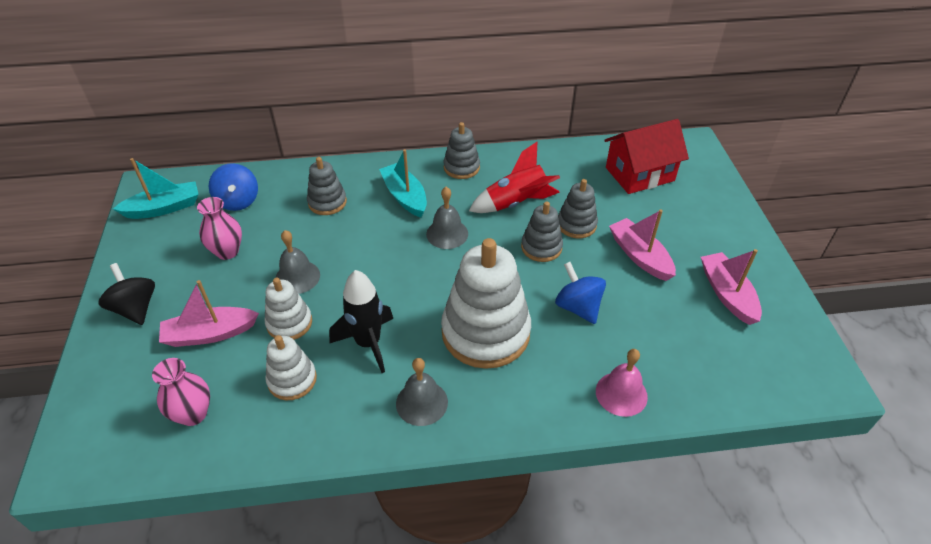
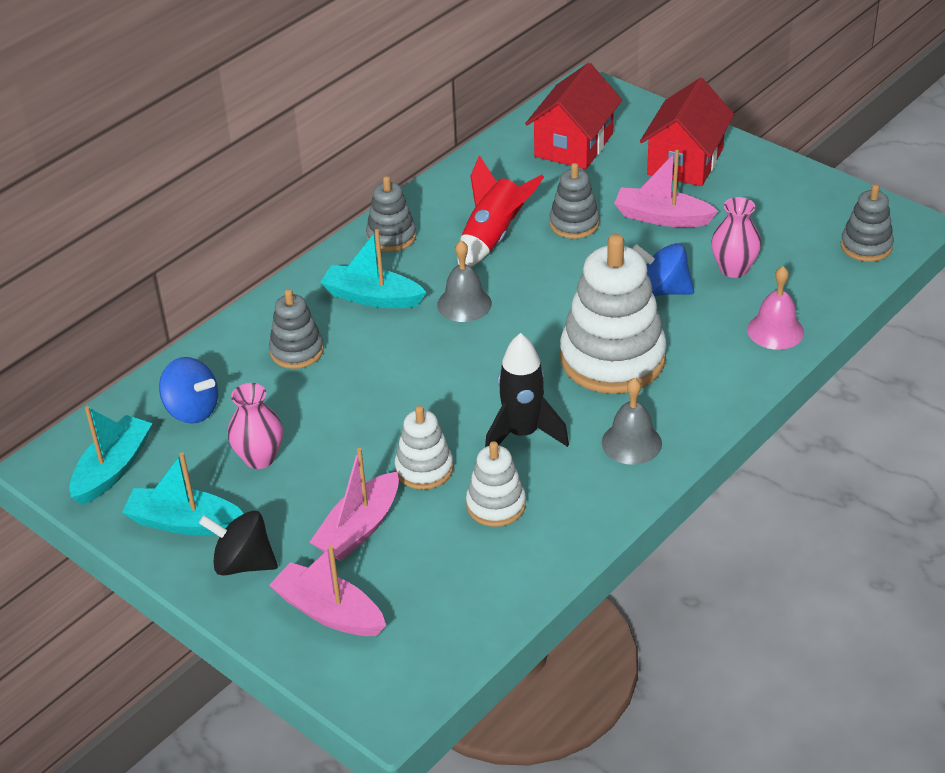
camera: 40 degrees left, 5 degrees down
pink vase [152,358,210,426] -> pink vase moved to [711,197,761,278]
grey bell [275,230,320,294] -> none
grey stacking toy [521,201,563,262] -> grey stacking toy moved to [841,184,894,262]
pink boat [701,249,762,325] -> pink boat moved to [269,545,386,636]
none -> turquoise boat [122,452,244,535]
none -> red house [640,78,734,186]

